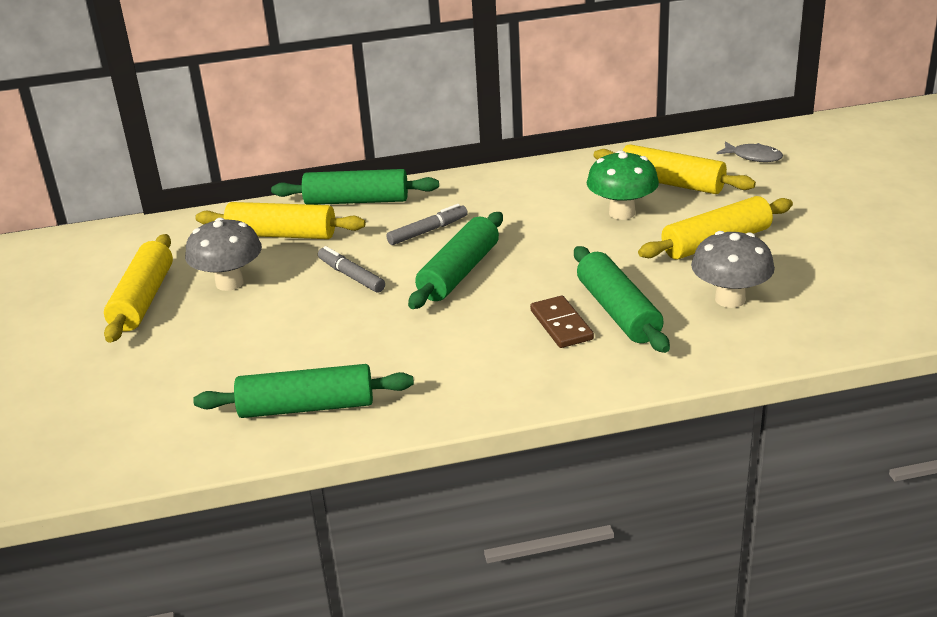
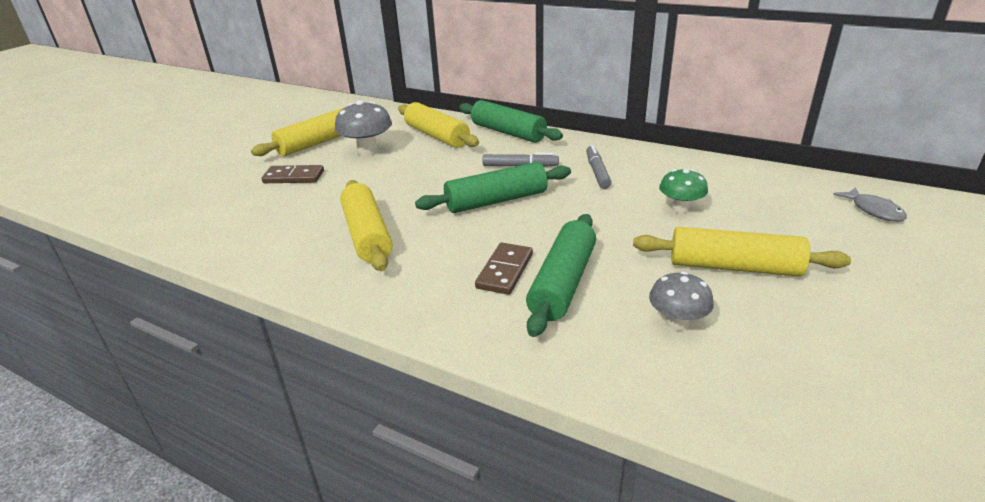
camera: 40 degrees right, 0 degrees up
green rolling pin [193,364,414,418] -> none
grey marker [318,246,385,293] -> grey marker moved to [586,145,611,189]
green mushroom [587,150,659,220] -> green mushroom [659,169,708,213], size x0.66
yellow rolling pin [594,144,756,194] -> yellow rolling pin moved to [340,180,392,271]
grey mushroom [691,231,775,308] -> grey mushroom [649,272,714,331], size x0.66
none -> brown domino [262,165,324,183]

